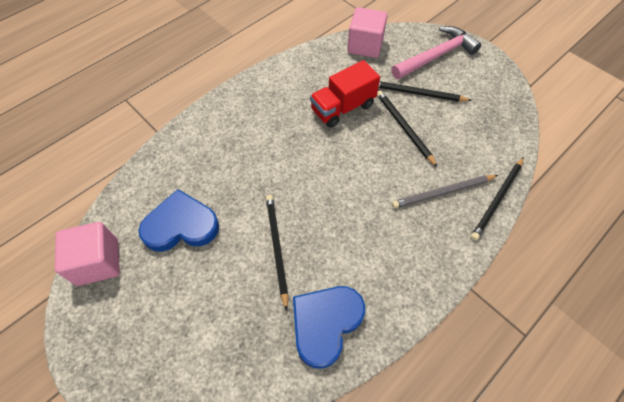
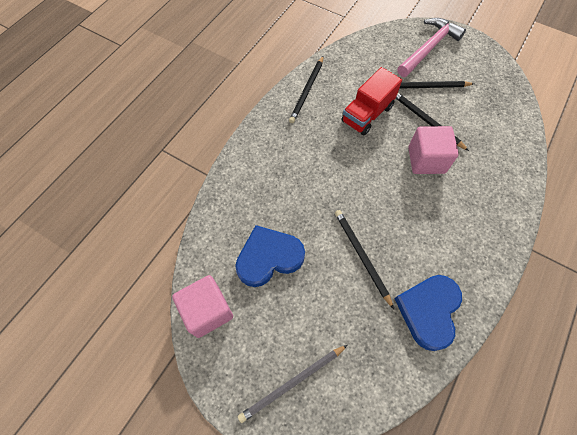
camera: 15 degrees left, 5 degrees up
pink cube [347,7,387,58] -> pink cube moved to [408,126,459,174]
grey pencil [392,175,498,208] -> grey pencil moved to [238,345,347,423]
black pencil [471,157,524,241] -> black pencil moved to [289,56,324,123]

